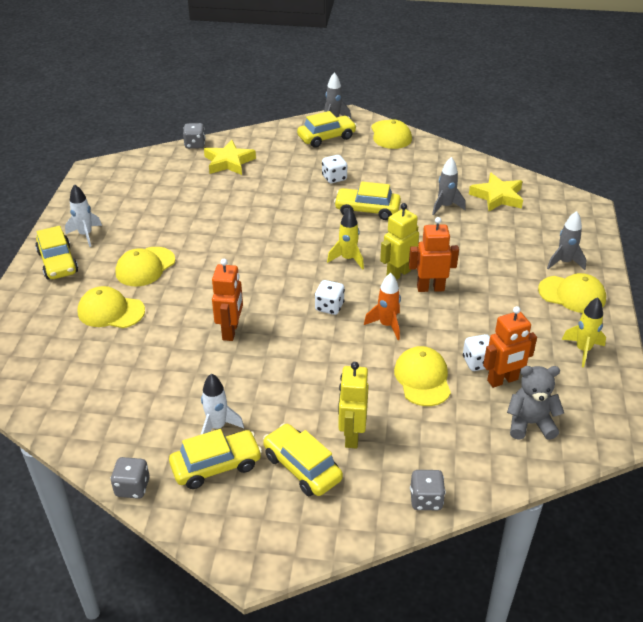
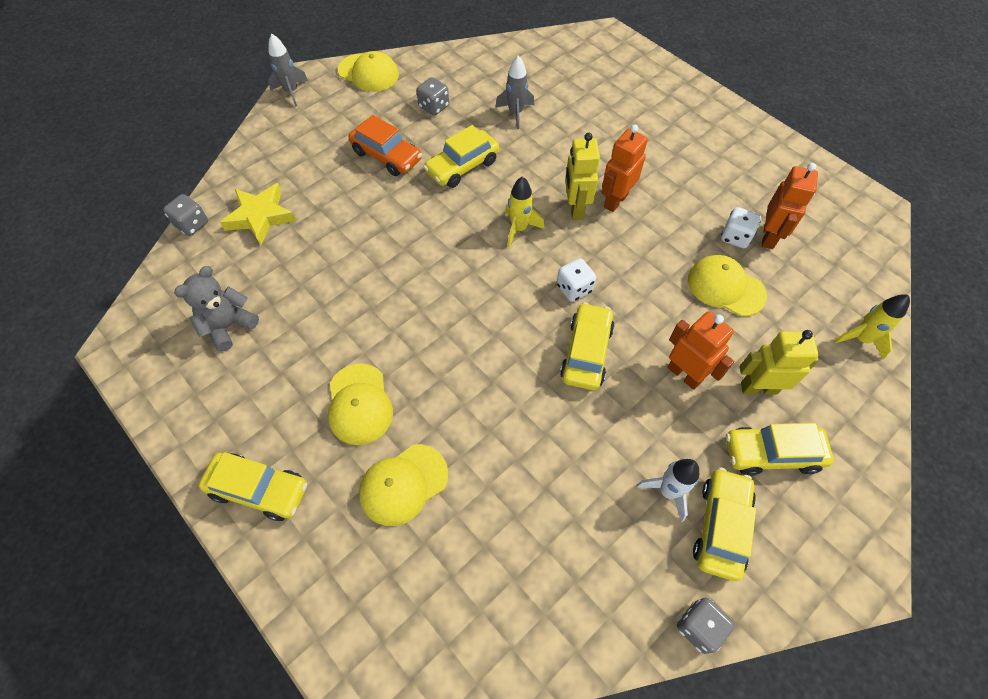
camera: 50 degrees left, 20 degrees up
white rocket [65,184,102,247] -> none
orange robot [212,259,243,341] -> orange robot moved to [668,311,734,390]
yellow car [297,111,357,148] -> yellow car moved to [560,302,615,390]
white dice [322,155,347,183] -> orange car [348,115,422,176]
yellow robot [338,362,369,448] -> yellow robot turned 135 degrees clockwise [740,330,819,395]
orange rocket [364,273,401,340] -> none
grey dice [410,470,446,510] -> grey dice moved to [416,77,449,115]
yellow star [469,173,523,212] -> none
grey teddy bear [507,366,564,440] -> grey teddy bear moved to [174,266,259,352]
yellow cap [538,273,606,313] -> none
grey rocket [547,211,587,270] -> none
yellow rocket [562,297,606,367] -> yellow rocket moved to [834,294,910,360]

